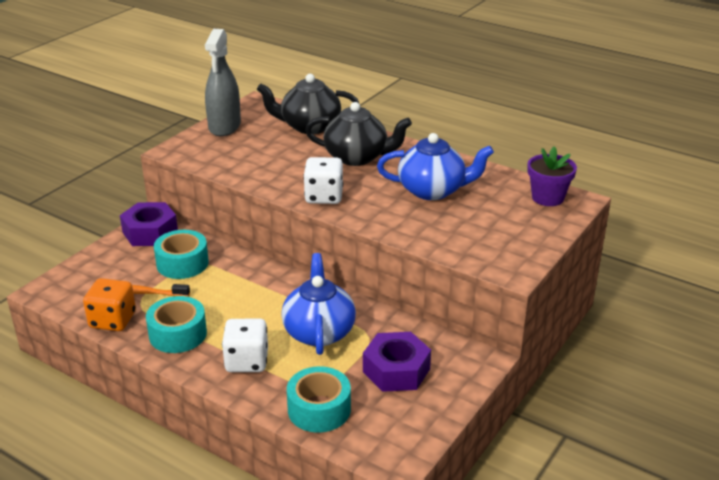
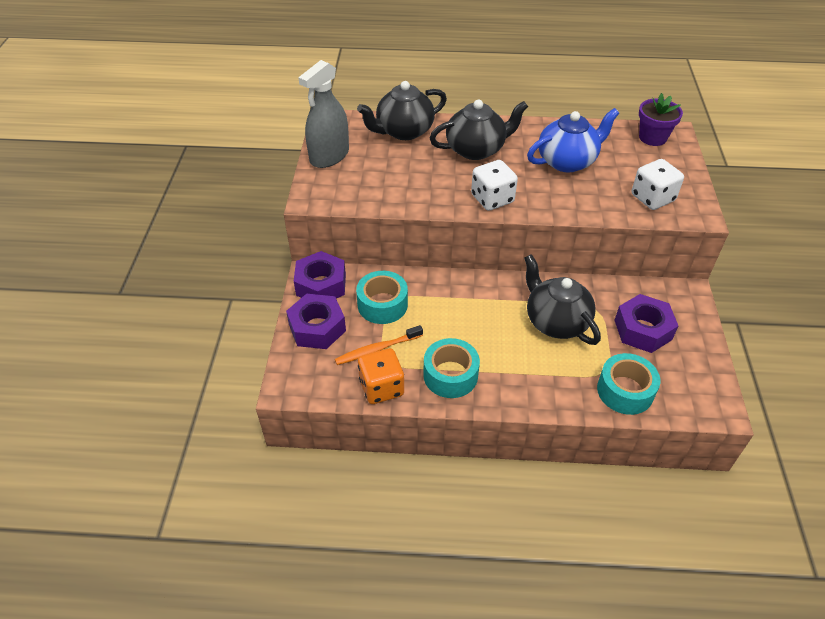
camera: 30 degrees left, 15 degrees up
grey spray bottle [205,29,241,136] -> grey spray bottle turned 60 degrees clockwise [298,60,349,168]
white dice [222,319,268,372] -> white dice moved to [632,159,684,210]
blue teapot [281,253,356,355] -> black teapot [524,254,601,345]
none -> purple nut [286,294,346,349]

